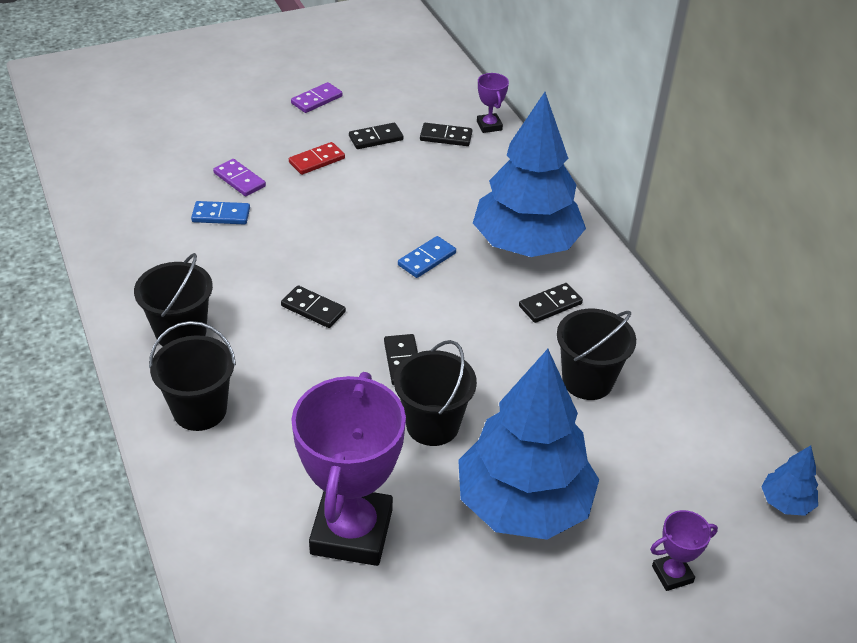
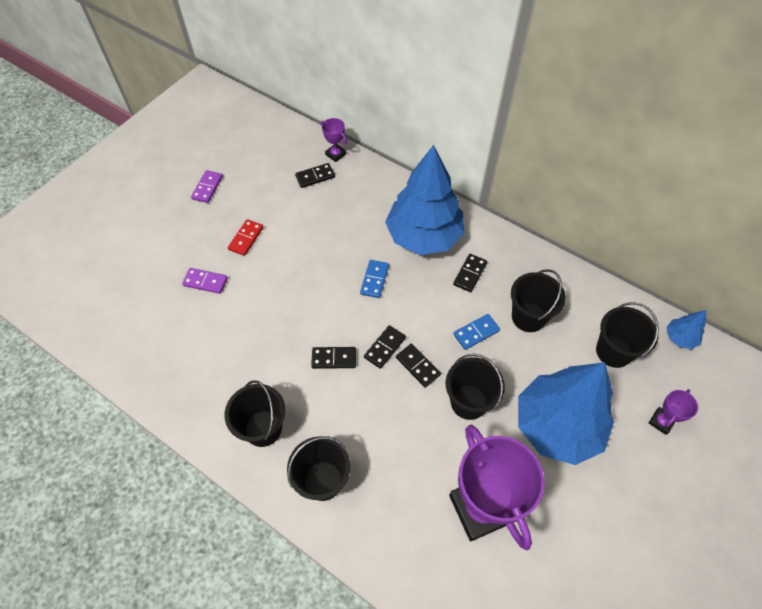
camera: 30 degrees left, 15 degrees up
blue domino [191,201,250,225] -> blue domino moved to [454,314,500,350]
black domino [349,123,404,149] -> black domino moved to [364,325,406,369]
none -> black bucket [596,302,659,368]

